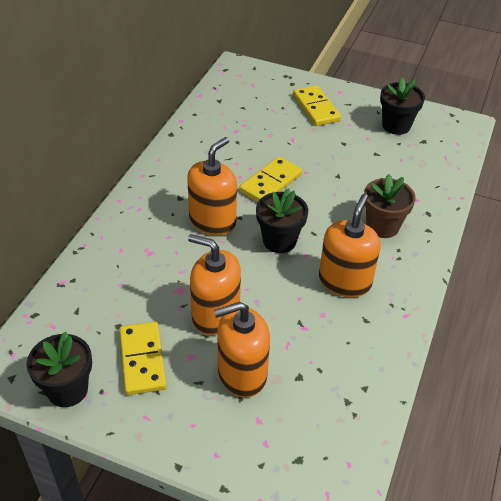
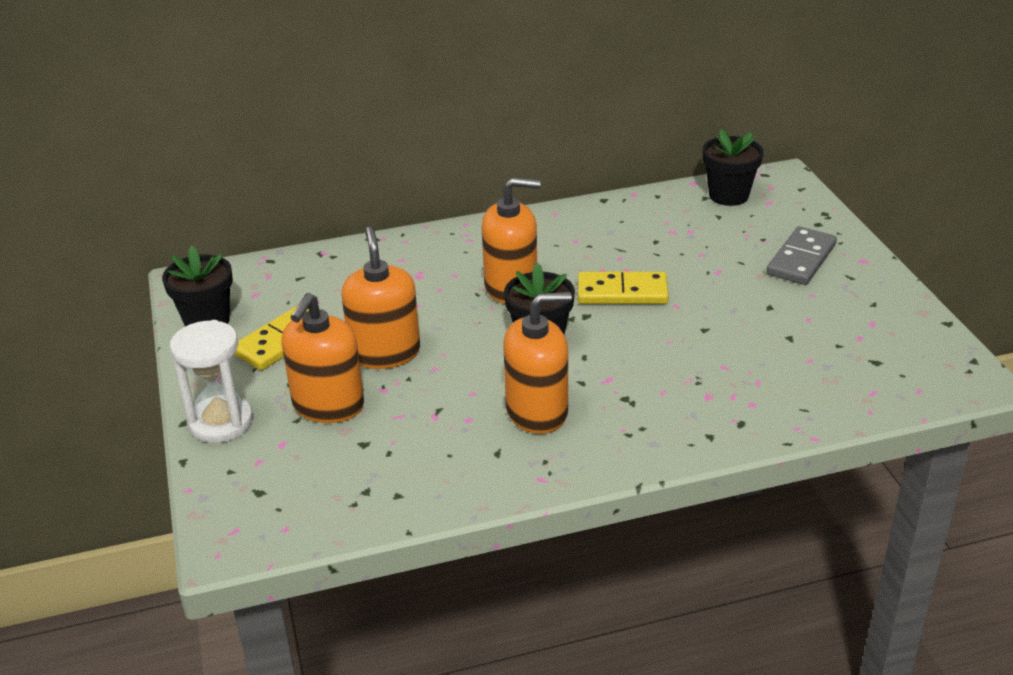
camera: 55 degrees right, 10 degrees down
orange soap dispenser [214,302,270,398] -> orange soap dispenser turned 105 degrees counterclockwise [281,293,364,423]
yellow domino [293,85,341,126] -> grey domino [766,226,837,285]
brown flower pot [364,174,416,238] -> none
black flower pot [380,78,425,135] -> black flower pot moved to [703,129,764,206]
none -> white hourglass [170,320,253,443]

